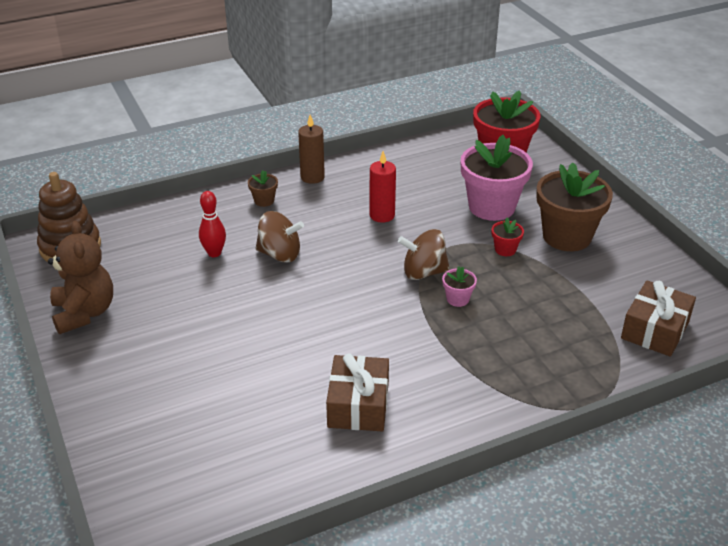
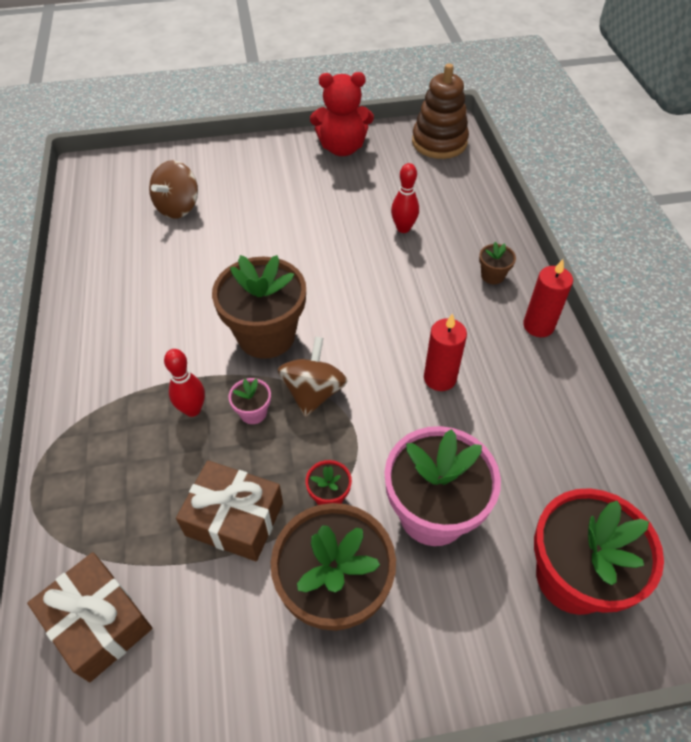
camera: 105 degrees right, 15 degrees up
brown teddy bear [48,221,113,334] -> red teddy bear [310,72,374,156]
brown spinning top [256,211,304,263] -> brown spinning top moved to [149,160,198,219]
brown candle [298,115,325,184] -> red candle [523,259,573,337]
brown gift [326,353,389,431] -> brown gift moved to [176,460,283,561]
none -> red bowling pin [164,349,205,417]
none -> brown flower pot [212,255,306,359]

